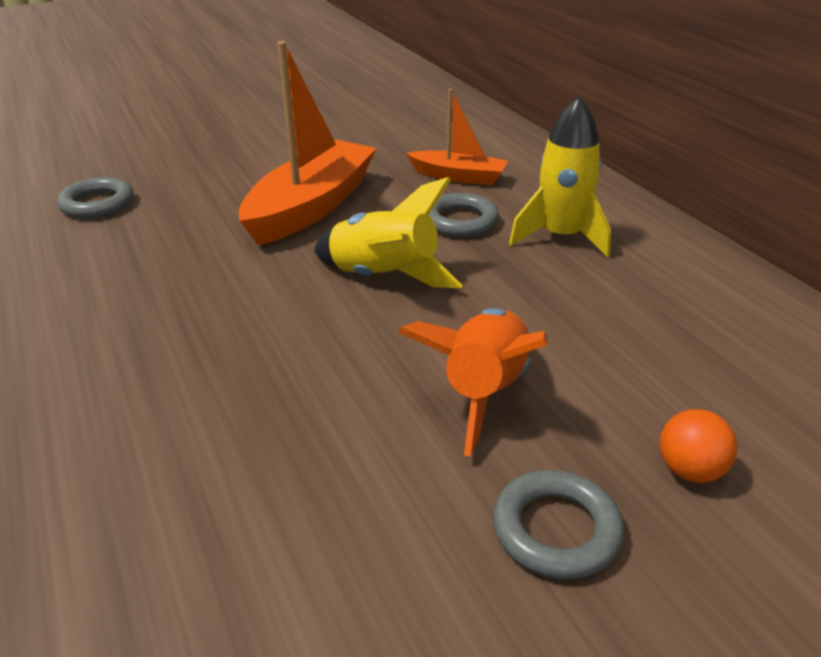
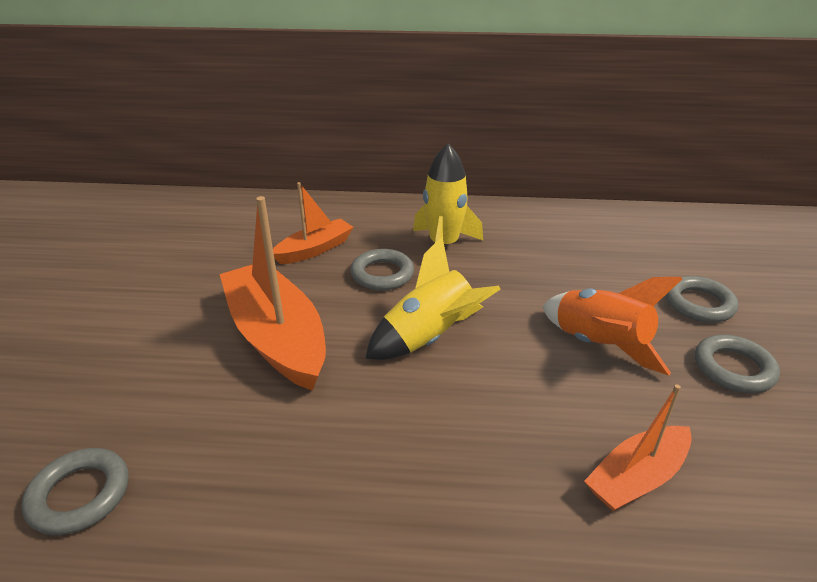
camera: 60 degrees left, 0 degrees up
orange ball [659,409,737,483] -> grey ring [665,276,738,323]
none -> orange boat [584,384,692,511]

